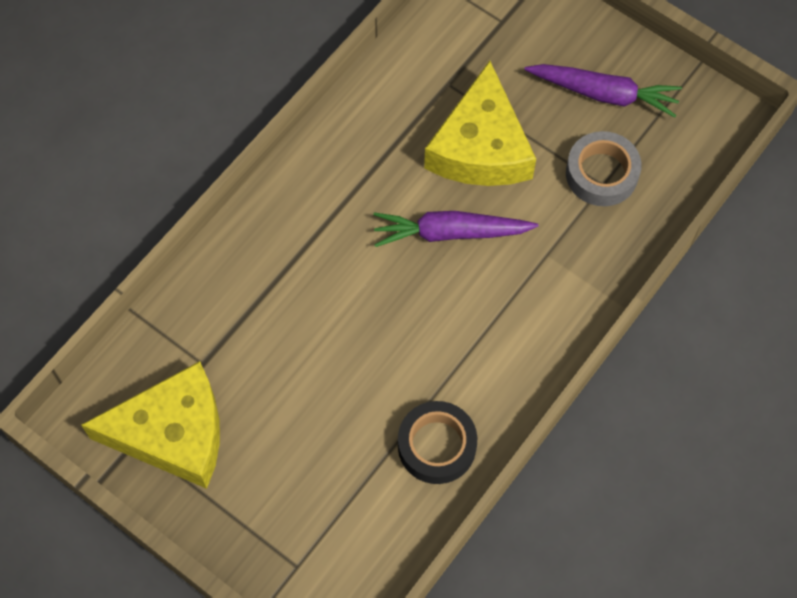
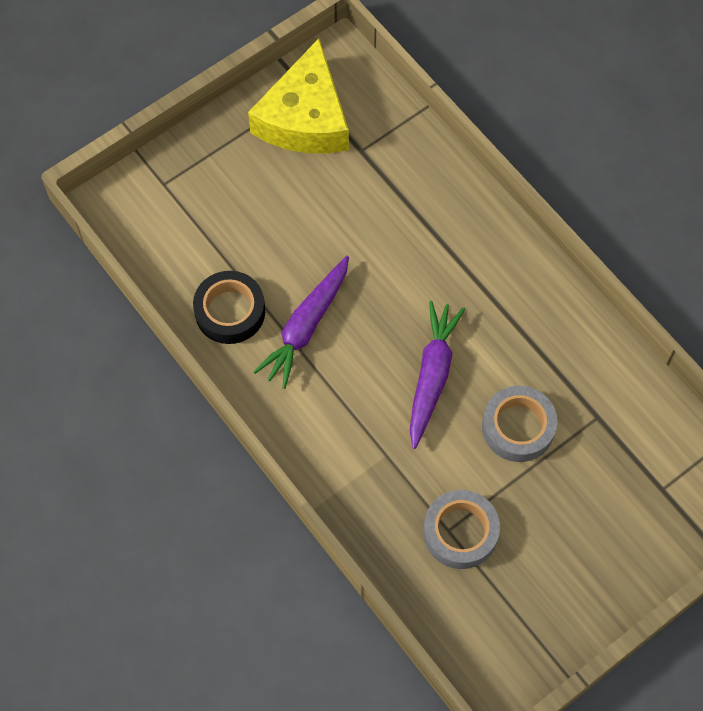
camera: 105 degrees right, 0 degrees up
yellow cheese [424,61,536,186] -> grey tape [482,386,557,462]
purple carrot [524,64,682,117] -> purple carrot moved to [253,256,349,389]

